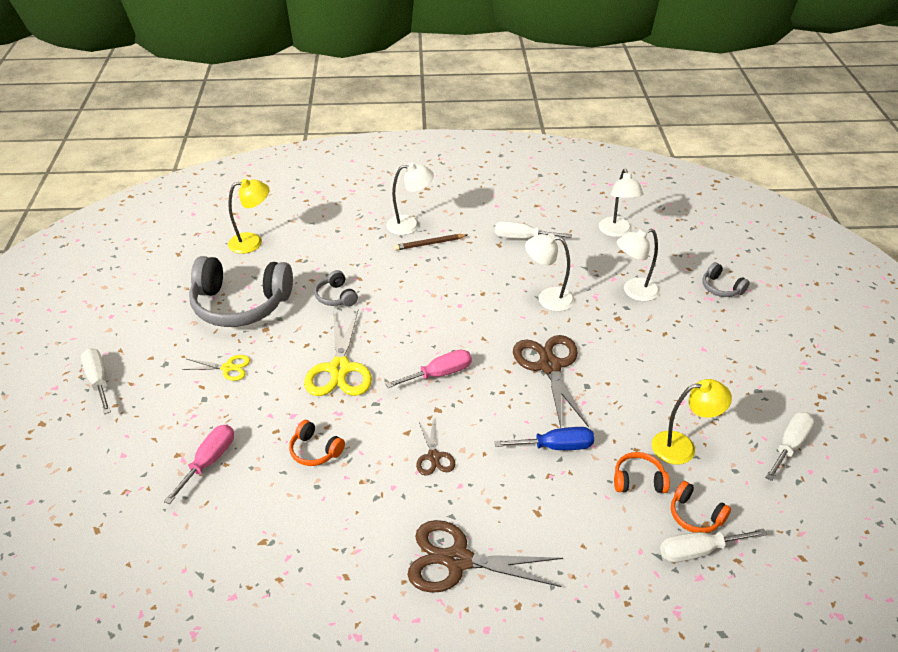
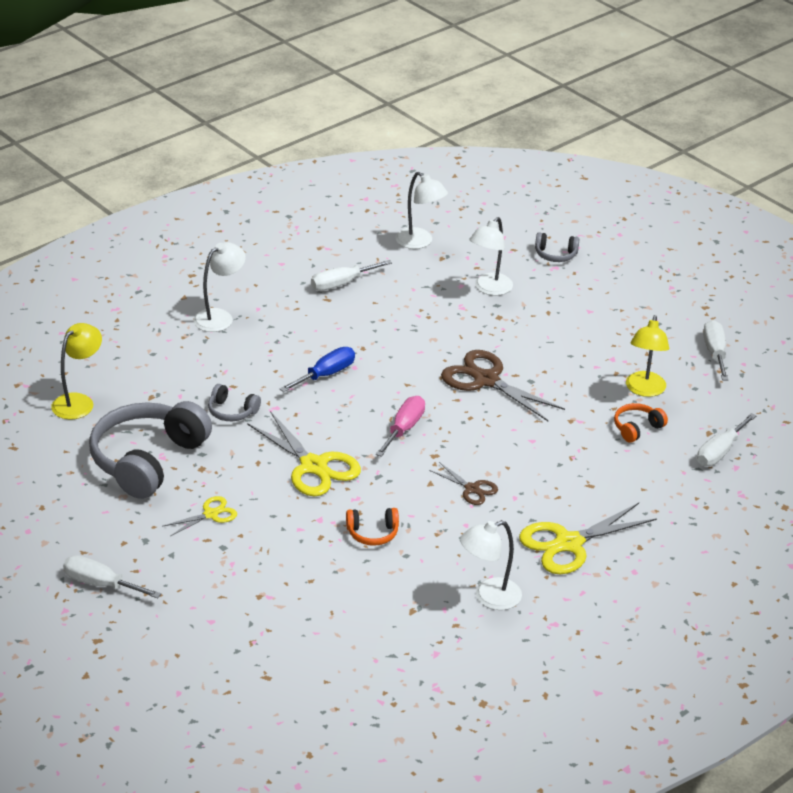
camera: 40 degrees left, 5 degrees down
pink screwdriver [164,424,234,504] -> none
grey headphones [189,256,293,327] -> grey headphones turned 150 degrees clockwise [89,401,212,499]
brown pencil [394,234,467,250] -> none
brown scissors [407,520,563,593] -> yellow scissors [519,503,657,574]
blue screwdriver [494,427,594,450] -> blue screwdriver moved to [280,347,355,392]
white lamp [525,233,575,311] -> white lamp moved to [460,520,522,610]
yellow lamp [652,379,732,464] -> yellow lamp turned 150 degrees clockwise [626,315,669,397]
orange headphones [671,481,731,533] -> none

